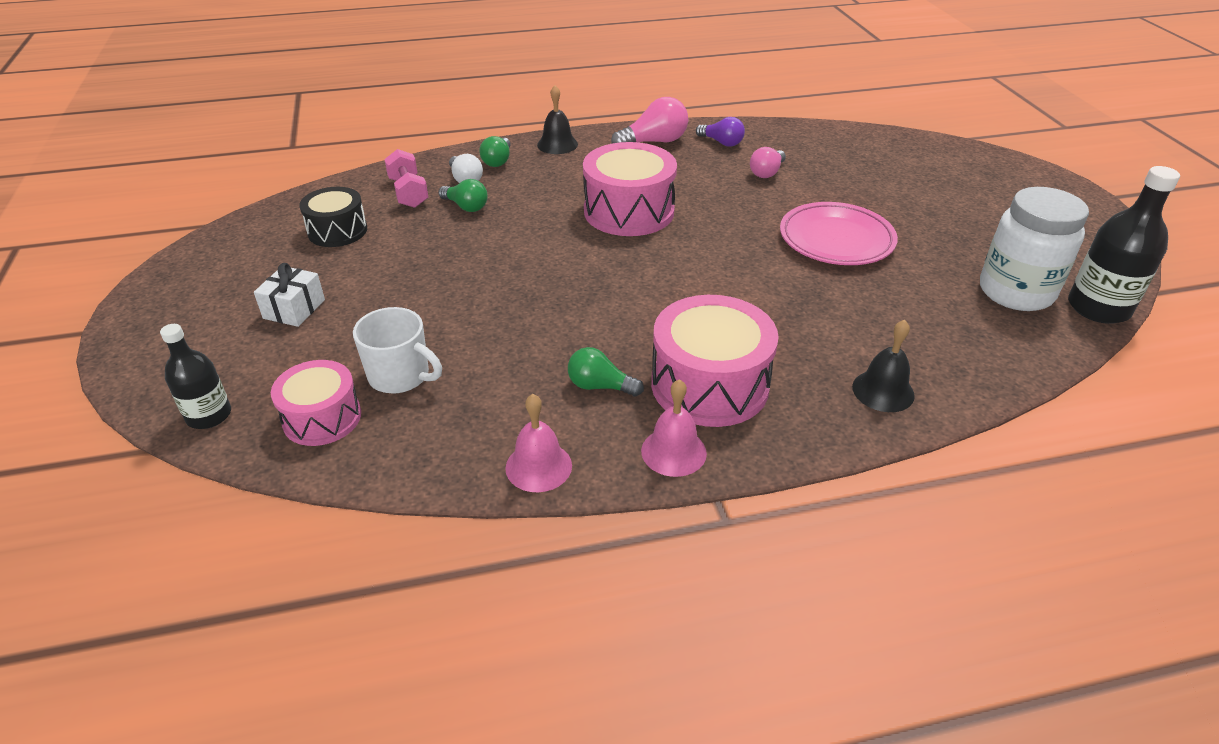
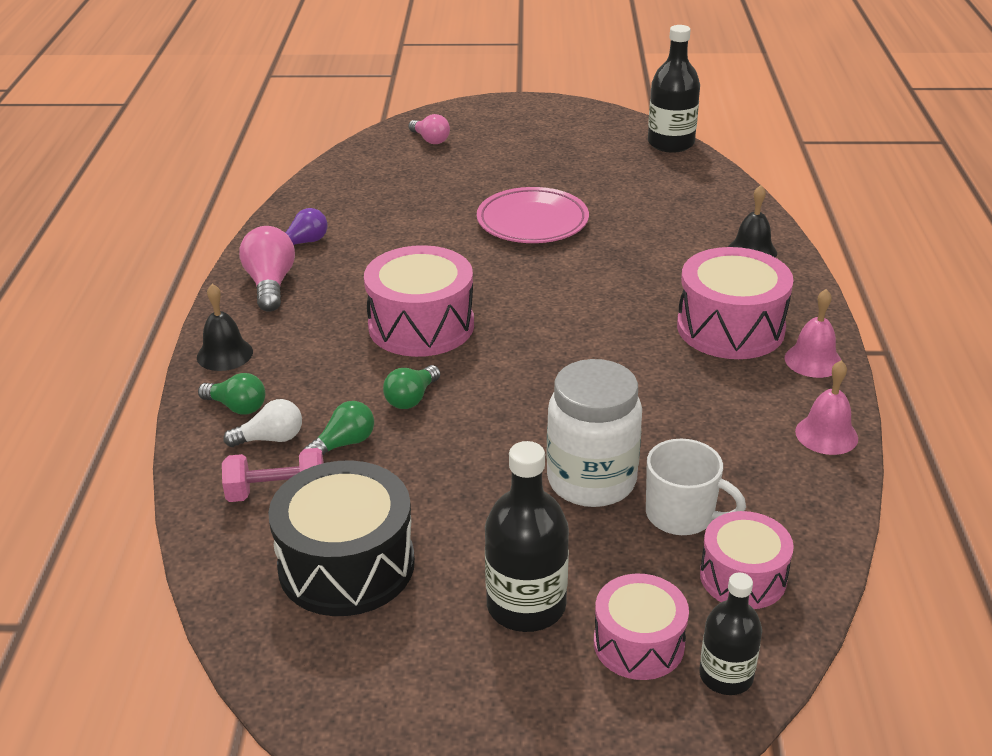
camera: 75 degrees left, 5 degrees down
white gift [254,263,325,327] -> black bottle [485,441,569,632]
black drum [299,187,367,247] -> black drum [268,460,415,616], size x1.61
white mug [353,307,442,394] -> white mug turned 75 degrees clockwise [646,439,746,535]
green light bulb [568,347,644,396] -> green light bulb moved to [383,365,440,409]
pink light bulb [750,147,786,178] -> pink light bulb moved to [408,114,450,144]
white jar [980,187,1089,311] -> white jar moved to [546,359,642,507]
none -> pink drum [594,574,689,680]

